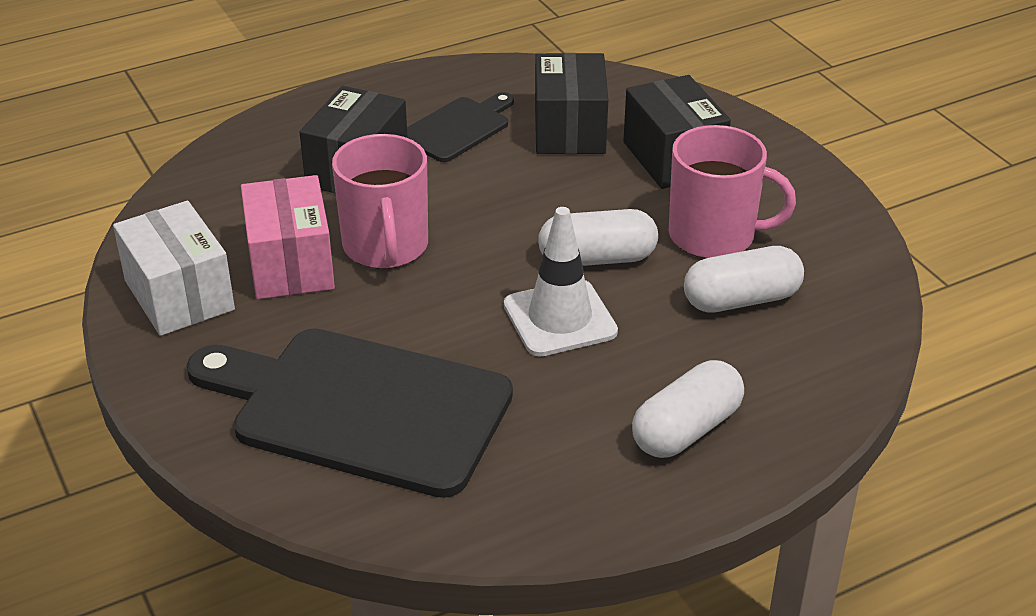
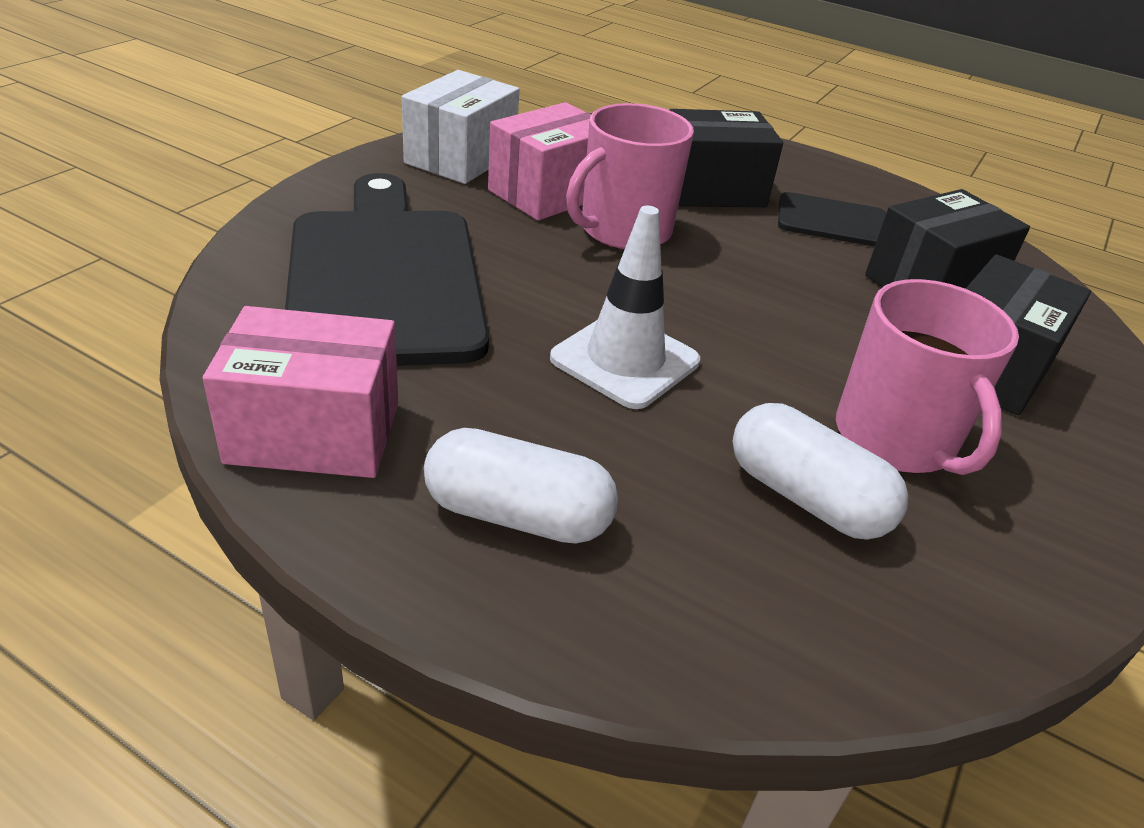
camera: 55 degrees right, 0 degrees up
white capsule [538,209,658,266] -> none
none -> pink box [203,306,398,478]

